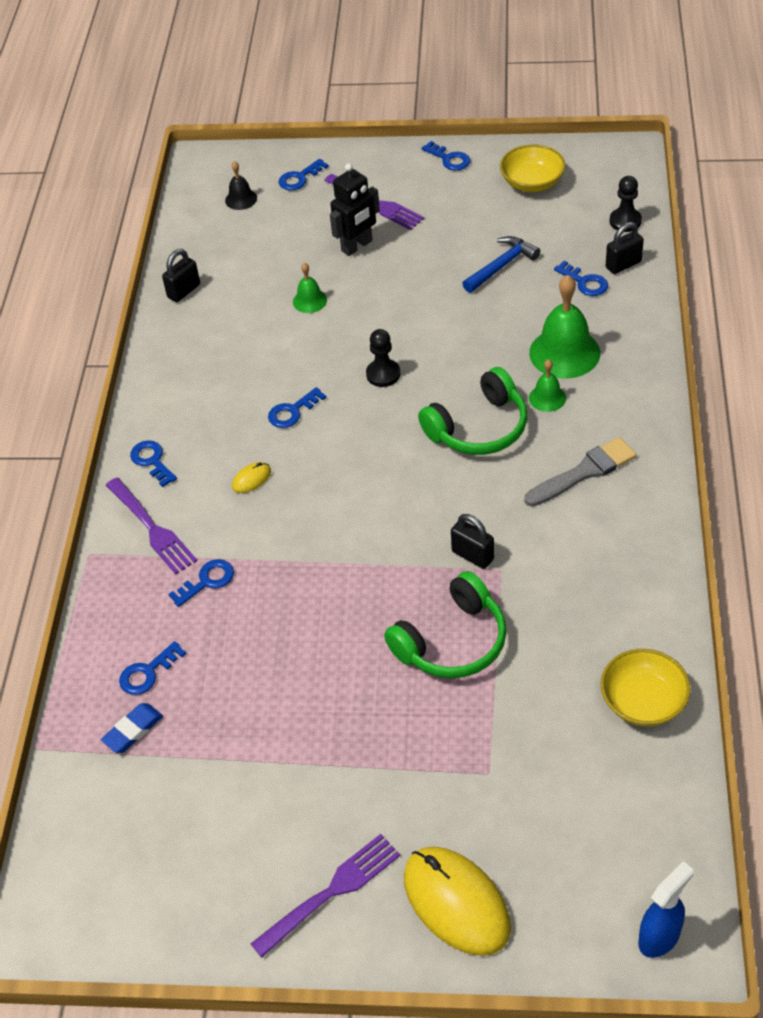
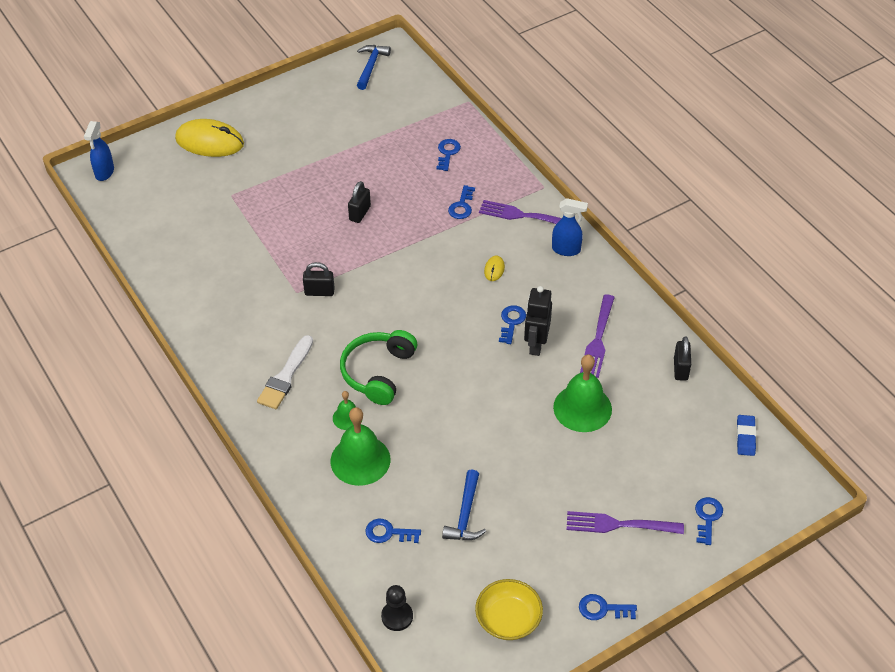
camera: 140 degrees right, 0 degrees up
blue eraser [101,703,163,753] -> blue eraser moved to [737,415,756,456]
blue key [130,440,177,487] -> blue spray bottle [552,198,588,256]
black bell [225,161,257,210] -> none
purple fork [251,834,400,958] -> purple fork moved to [580,294,615,378]
green bell [293,263,327,313] -> green bell [553,355,612,432], size x1.95
black robot [330,163,380,256] -> black robot moved to [524,286,552,356]
black pawn [366,329,401,387] -> none
green headphones [384,571,507,678] -> none
grey brush [524,437,636,507] -> white brush [257,335,313,409]
yellow bowl [601,649,691,726] -> none
black padlock [606,222,644,274] -> black padlock moved to [348,181,371,223]
none -> blue hammer [357,45,391,90]

